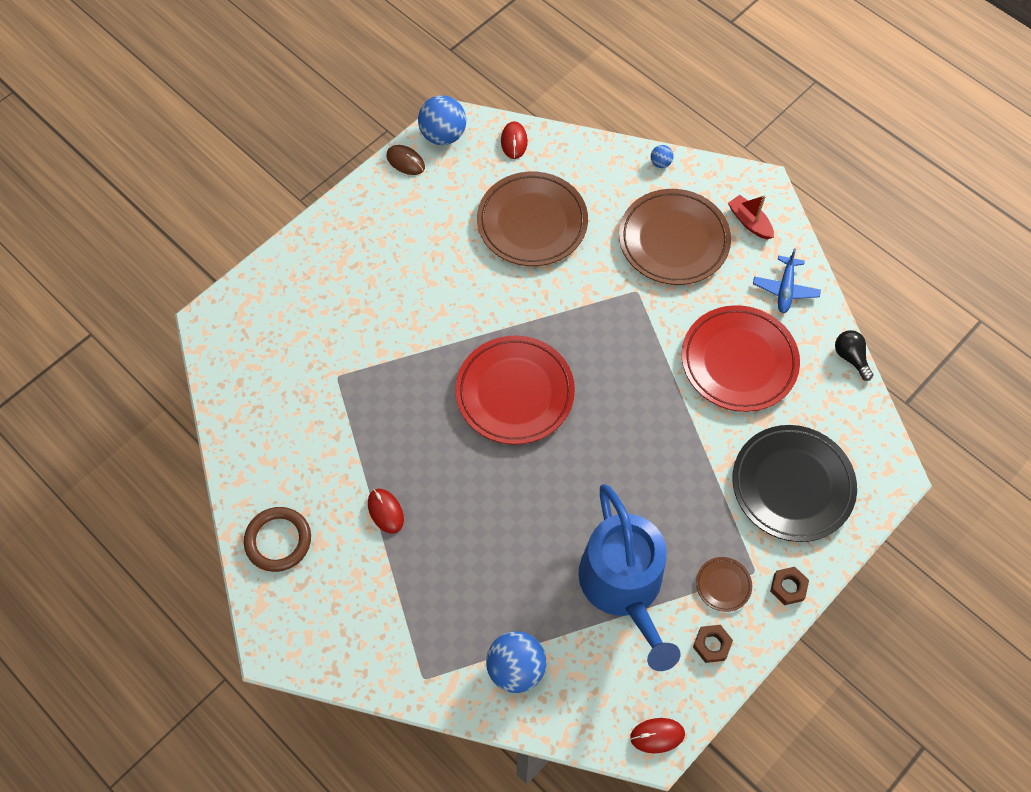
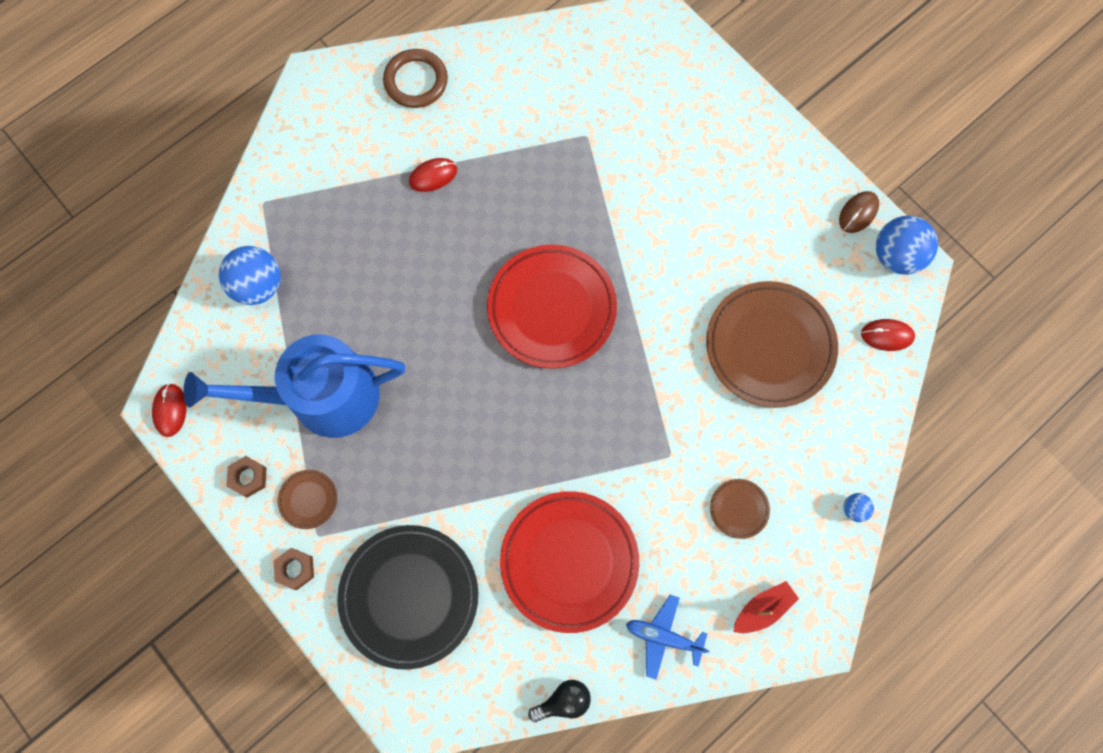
camera: 95 degrees right, 10 degrees up
brown plate [619,189,731,285] -> brown plate [710,479,770,539], size x0.44

